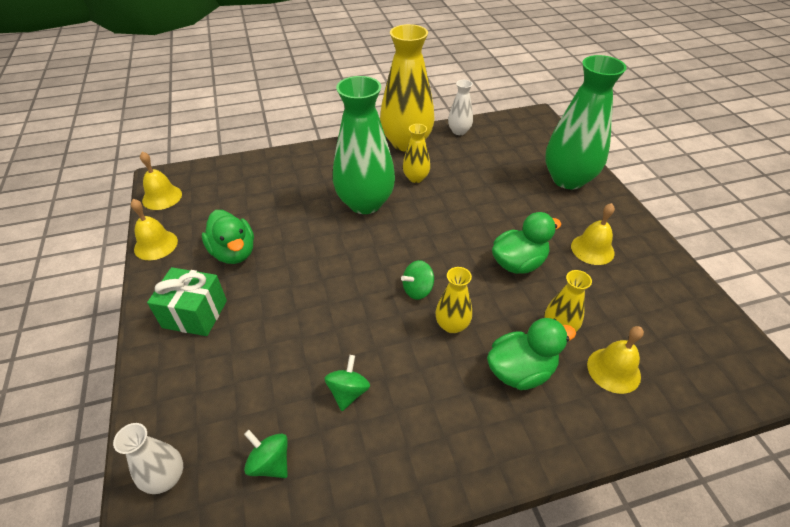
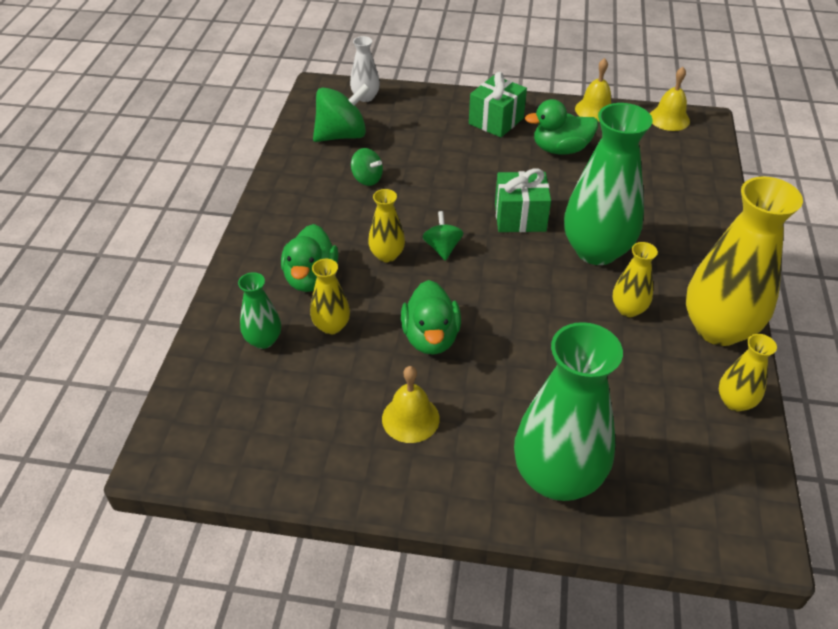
camera: 115 degrees right, 0 degrees up
green spinning top [244,430,288,478] -> green spinning top [313,83,370,142], size x1.78
white vase [448,80,473,135] -> yellow vase [719,334,777,412]
yellow bell [587,326,644,394] -> green vase [238,272,281,349]
none -> green gift [495,169,551,232]

